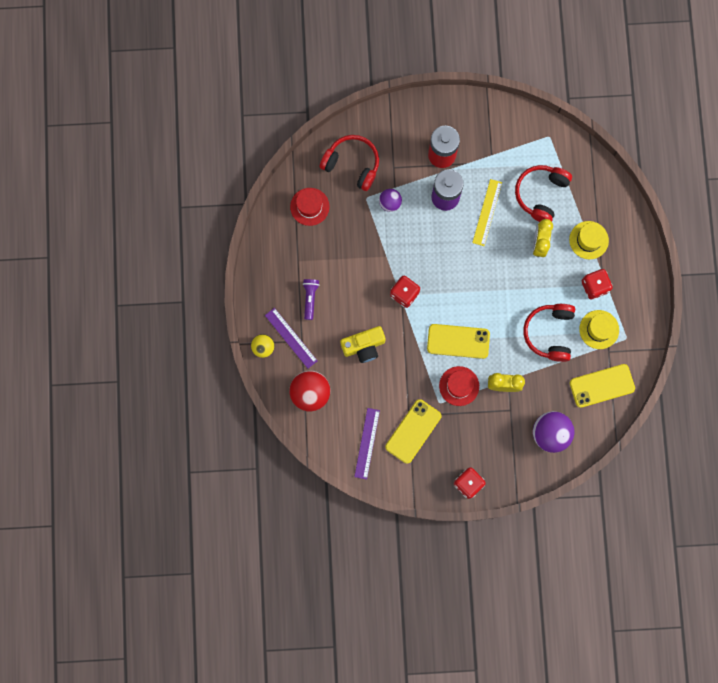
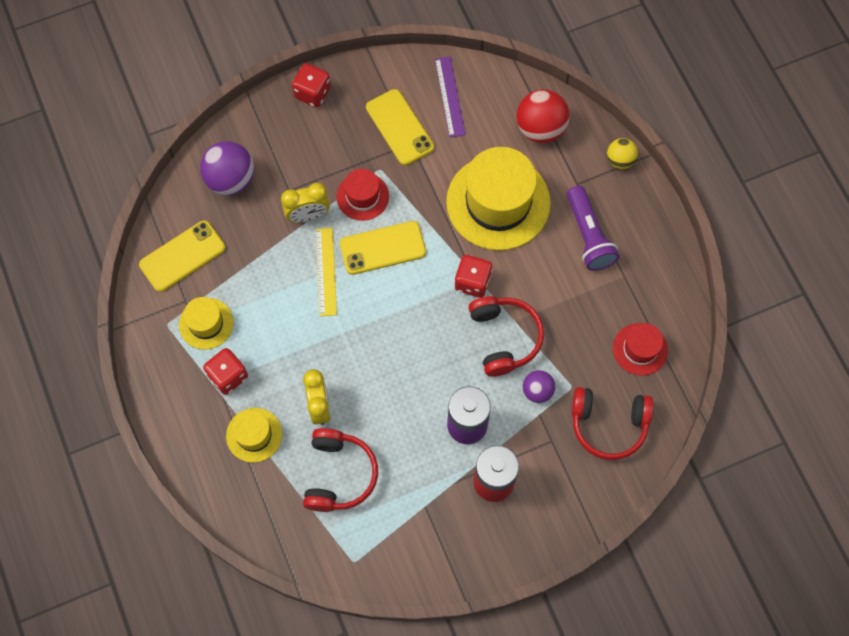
camera: 160 degrees right, 10 degrees down
purple ruler [265,308,317,369] -> none
purple flashlight [303,279,320,320] -> purple flashlight [567,186,619,271], size x1.59
yellow camera [340,326,385,363] -> yellow hat [446,147,551,250]
yellow phone [385,399,442,464] -> yellow phone turned 45 degrees counterclockwise [366,89,434,165]
yellow ruler [472,179,502,246] -> yellow ruler moved to [316,228,337,316]
red headphones [523,304,575,362] -> red headphones moved to [468,296,544,377]

